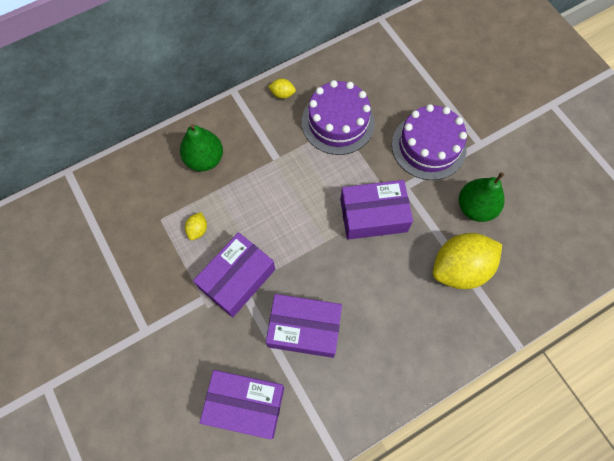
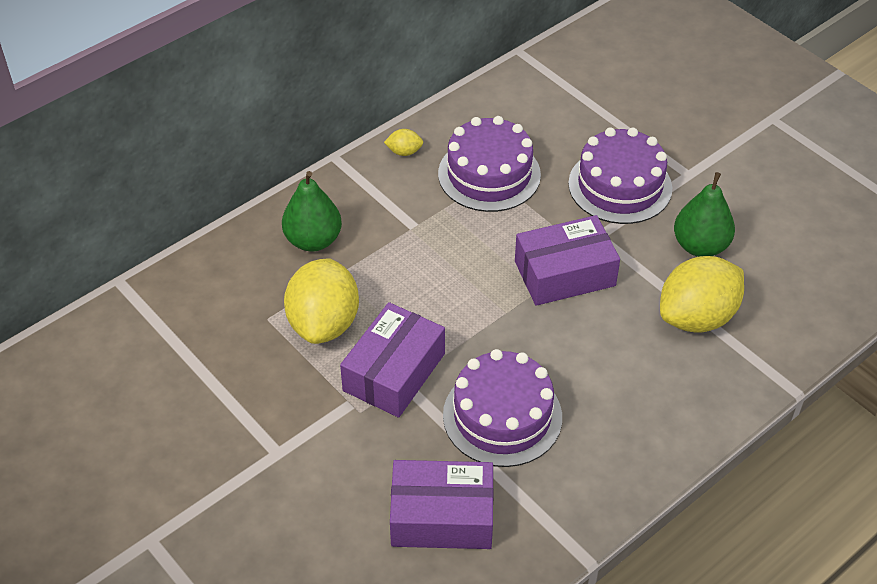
camera: 10 degrees left, 20 degrees down
yellow lemon [185,212,207,240] -> yellow lemon [284,258,359,344], size x2.41
purple box [266,294,342,358] -> purple cake [443,349,562,467]

